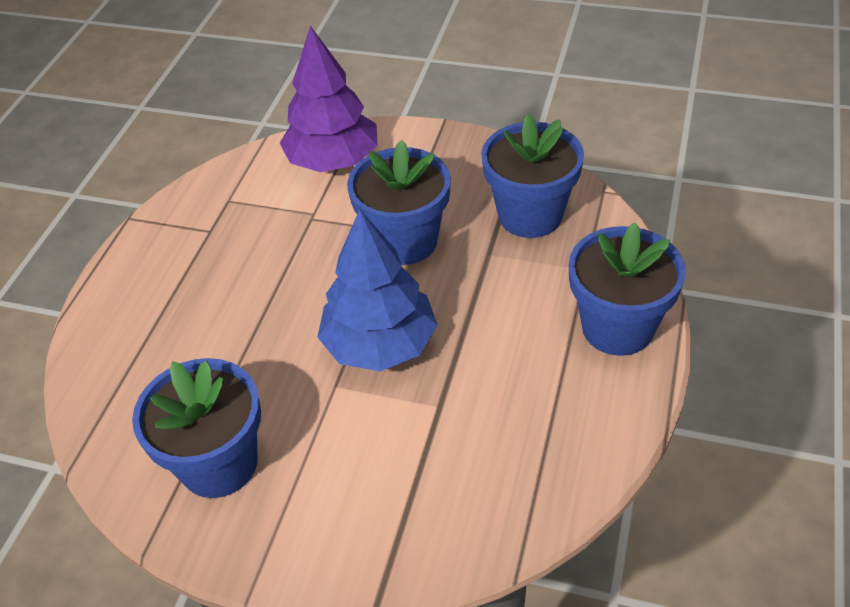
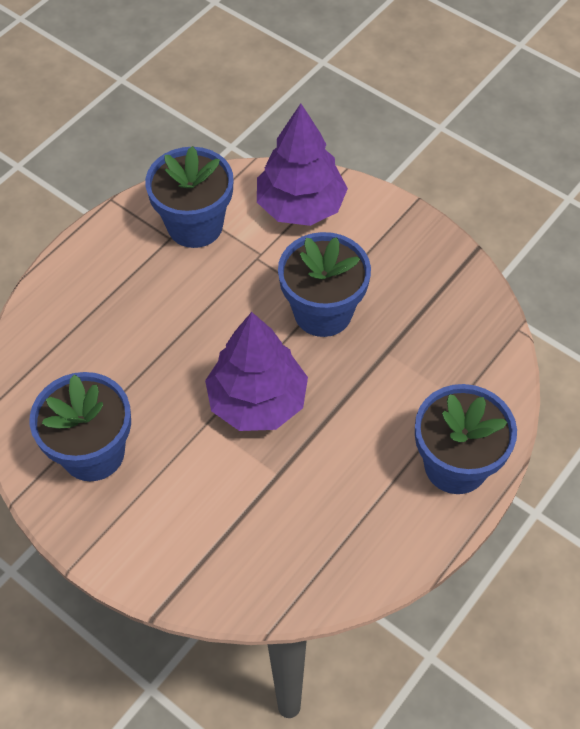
camera: 20 degrees right, 10 degrees up
blue tree [317,210,438,371] -> purple tree [205,312,308,431]
blue flower pot [481,113,584,238] -> blue flower pot moved to [145,146,233,248]

